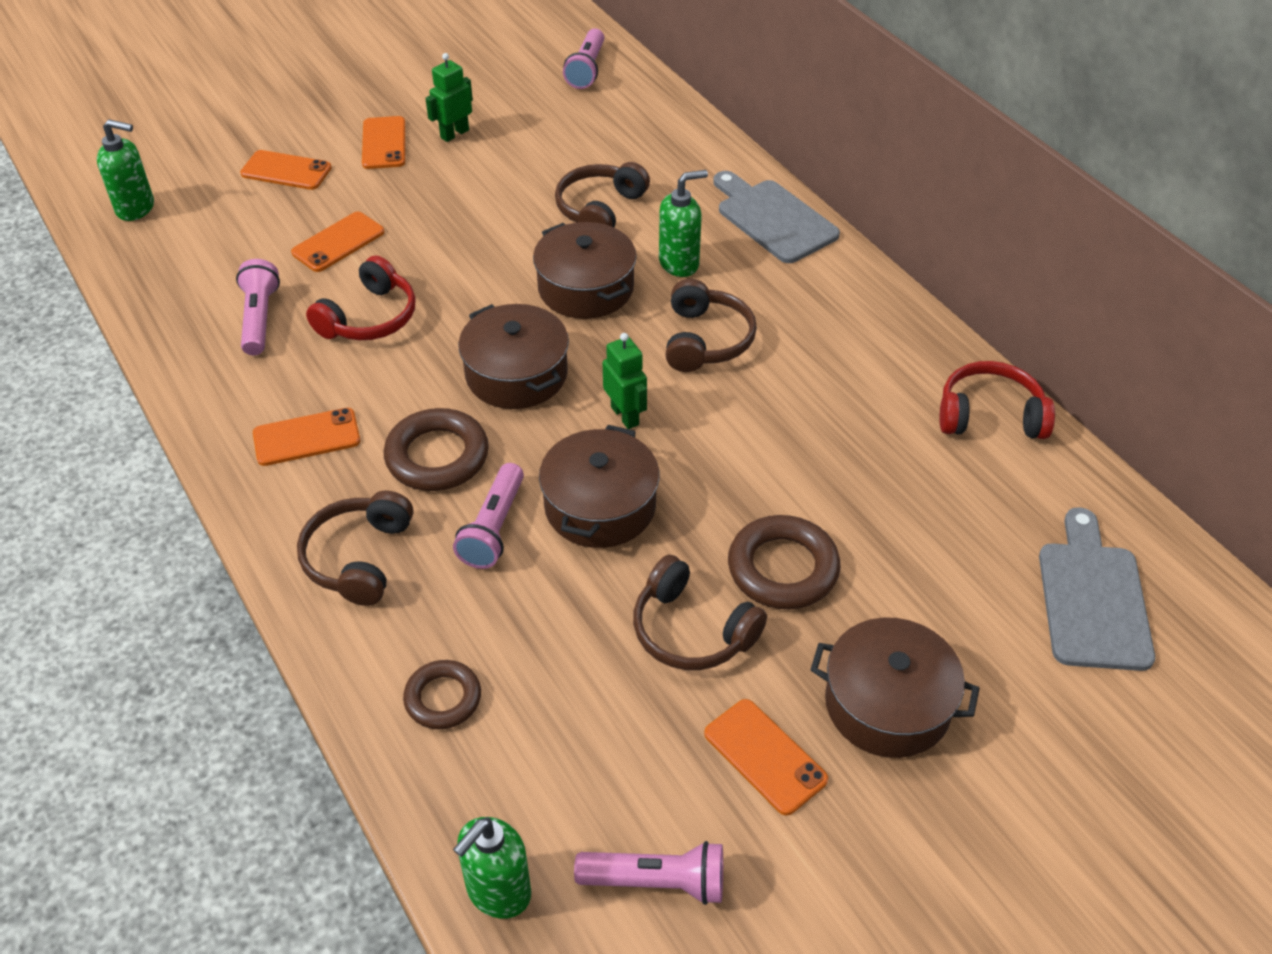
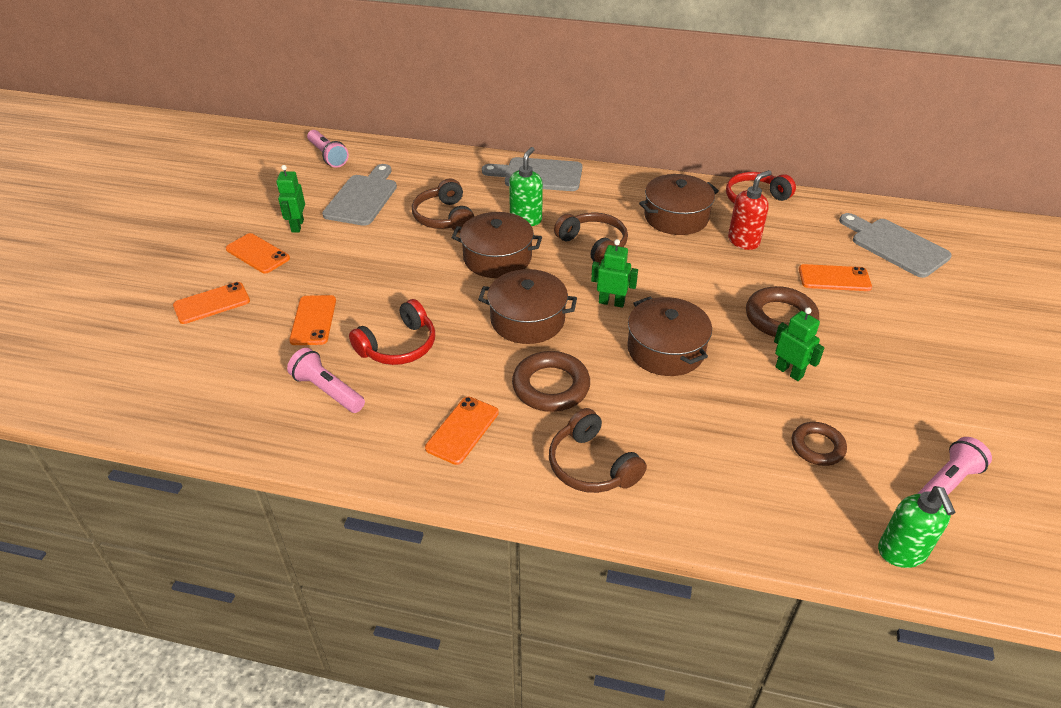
camera: 45 degrees left, 5 degrees down
green soap dispenser [97,119,154,221] -> none
red headphones [306,256,416,340] -> red headphones turned 60 degrees clockwise [349,299,435,365]
brown ring [403,660,481,729] -> brown ring moved to [792,422,847,466]
pink flashlight [453,463,524,569] -> none
brown headphones [633,555,767,670] -> green robot [774,307,824,381]
orange phone [704,699,828,815] -> orange phone moved to [799,264,872,291]
brown pot [810,617,980,758] -> brown pot moved to [639,174,719,235]
none -> grey cutting board [322,164,397,226]
none -> red soap dispenser [728,170,772,250]

